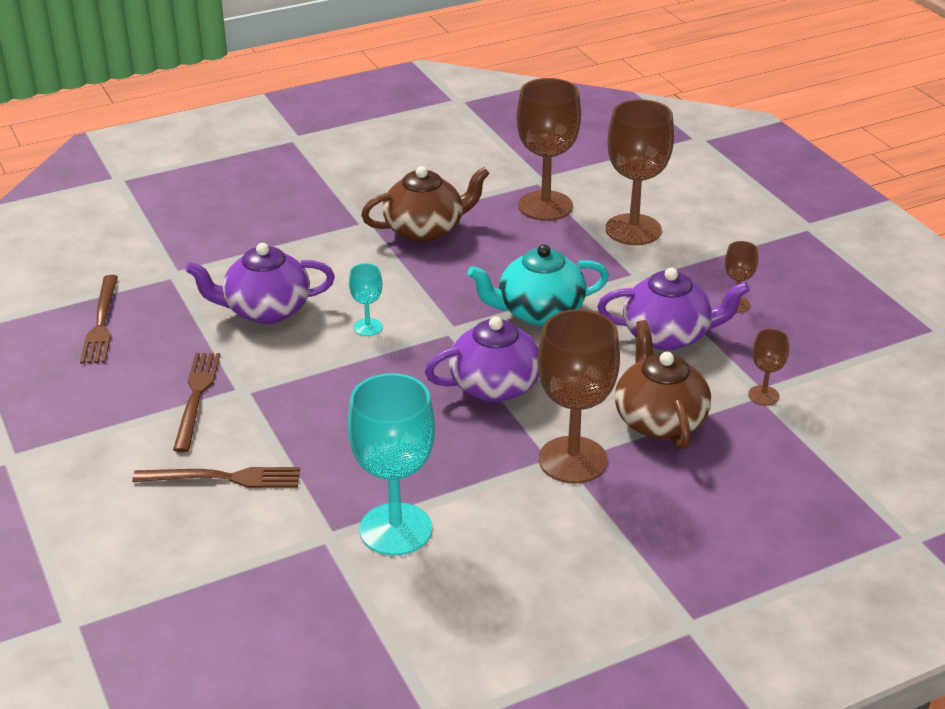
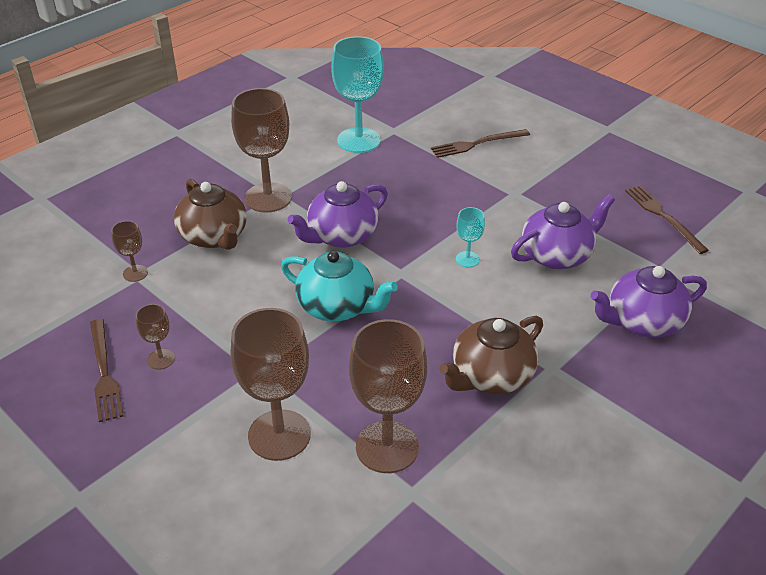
camera: 160 degrees right, 5 degrees up
brown fork [173,353,220,452] -> brown fork moved to [90,319,123,422]
turquoise teapot [467,244,609,326] -> turquoise teapot turned 60 degrees clockwise [281,251,398,322]
purple teapot [597,268,750,350] -> purple teapot moved to [591,266,707,338]

